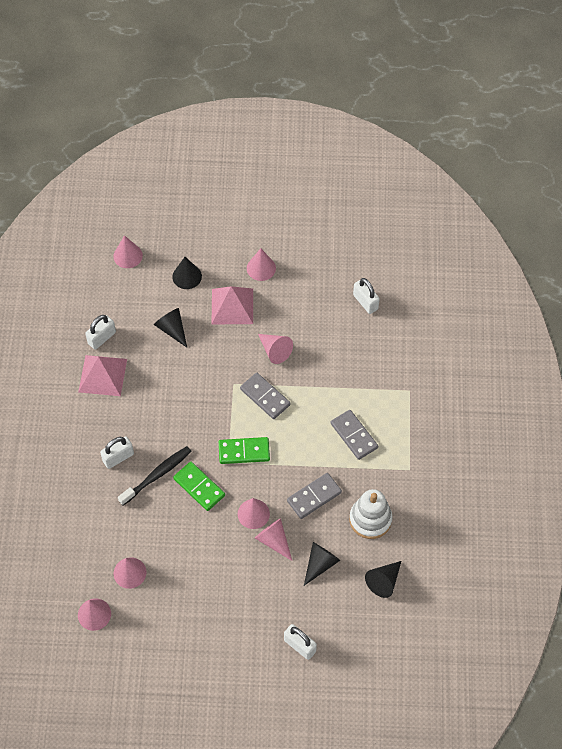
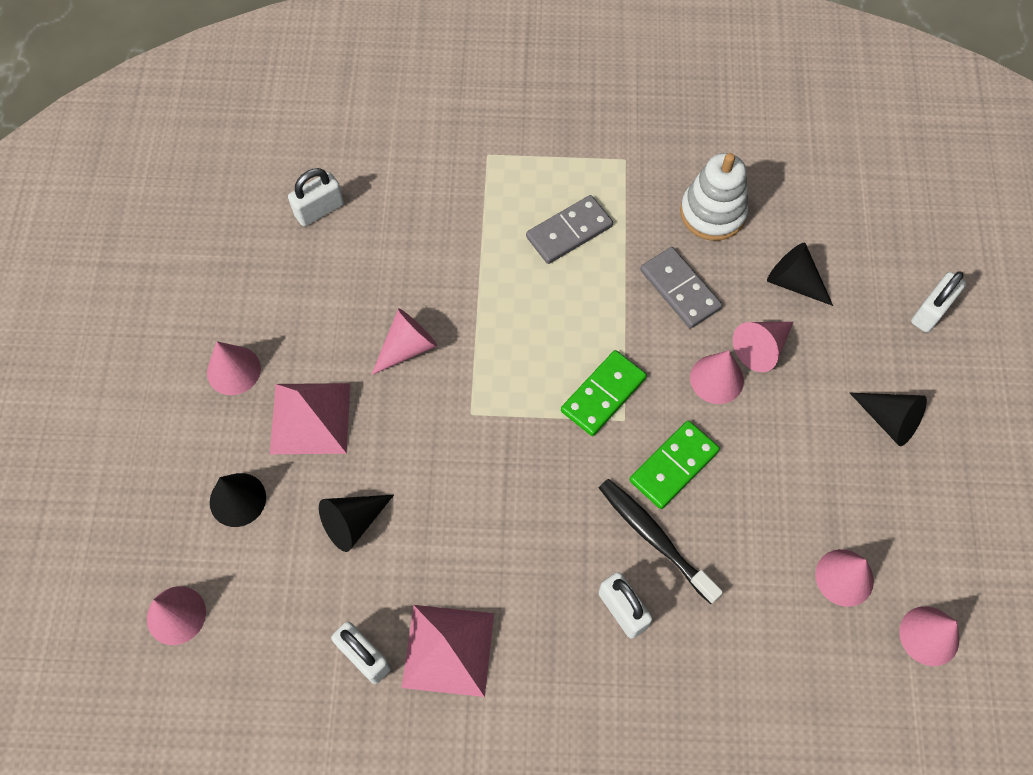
camera: 90 degrees left, 5 degrees up
green domino [219,437,270,464] -> green domino turned 45 degrees clockwise [561,350,647,436]
grey domino [240,373,291,419] -> none
black cone [365,561,401,598] -> black cone moved to [850,393,927,446]

